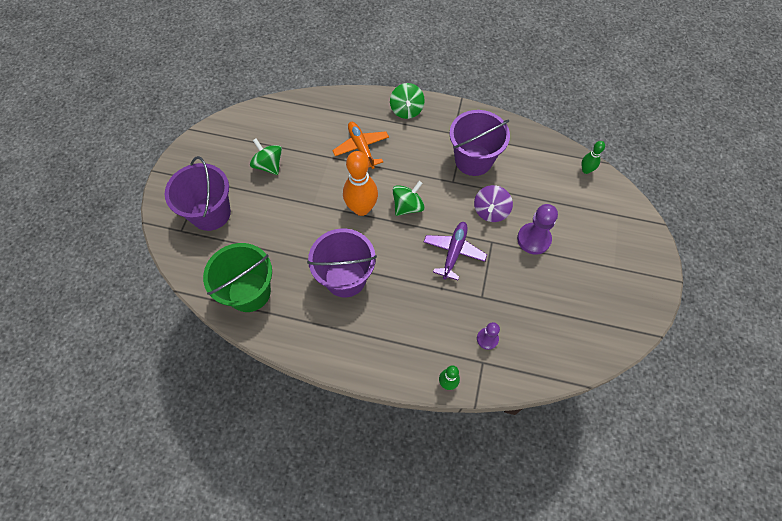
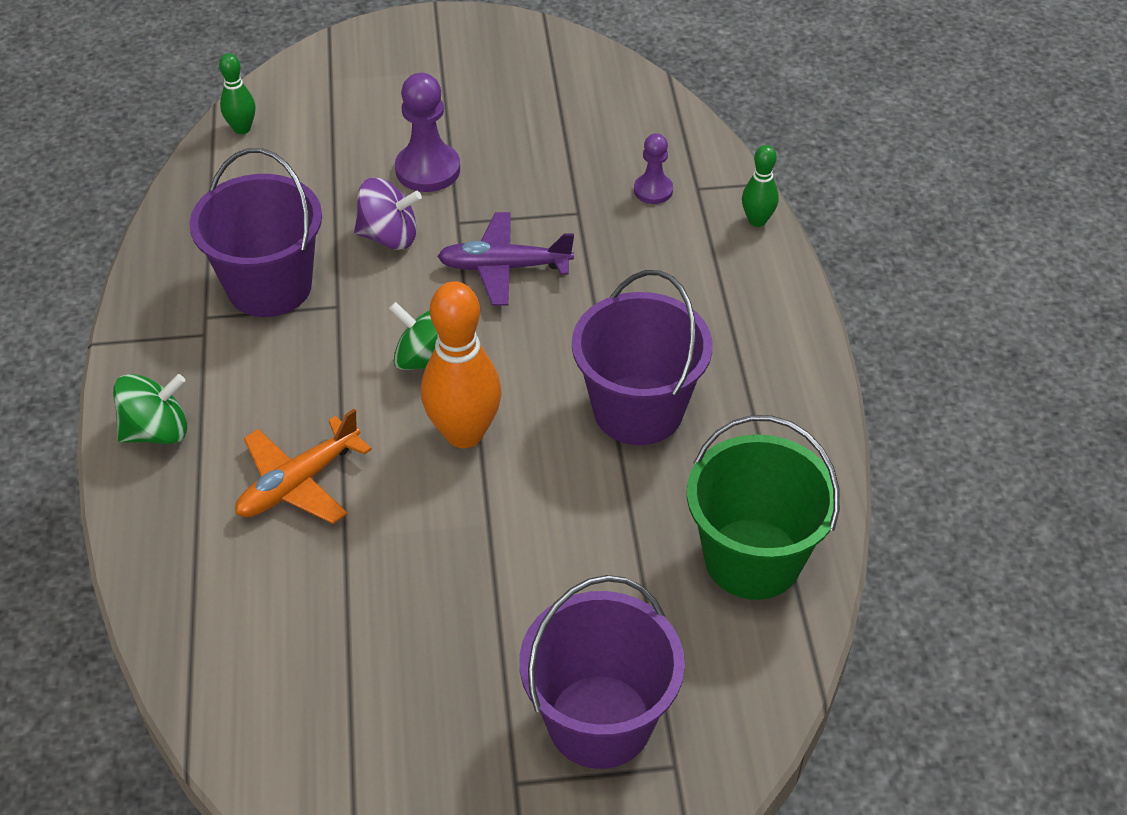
camera: 110 degrees left, 15 degrees down
green spinning top [250,138,282,175] -> none

